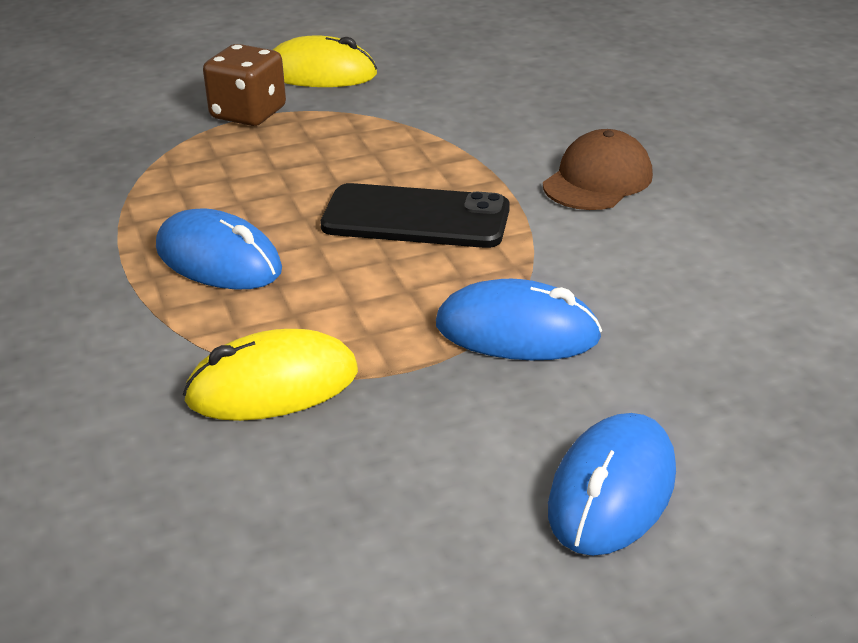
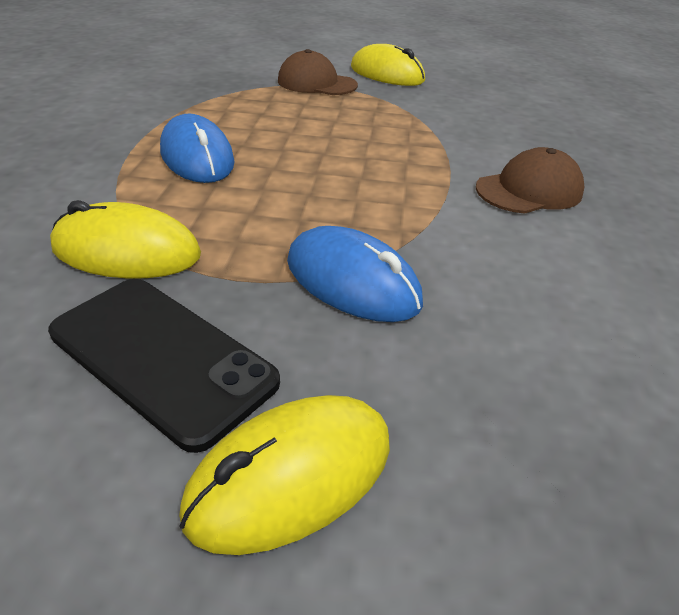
camera: 25 degrees right, 5 degrees up
brown dice [203,44,286,126] -> brown cap [278,49,358,95]
black phone [320,183,510,248] -> black phone moved to [48,279,280,453]
blue mouse [548,413,676,556] -> yellow mouse [179,395,390,555]

